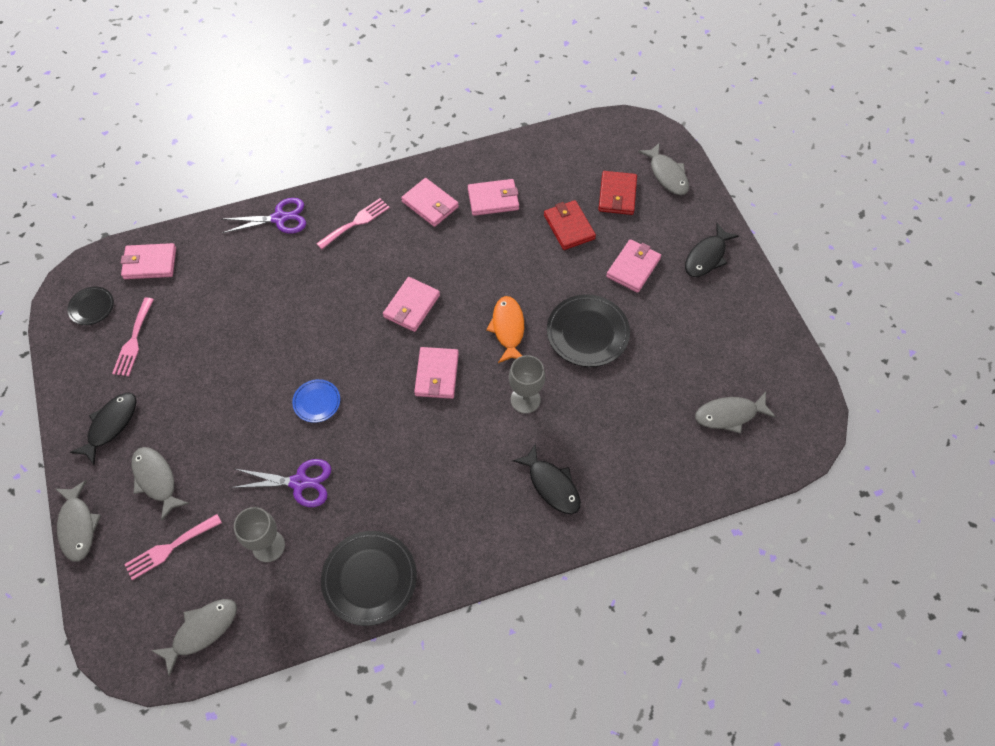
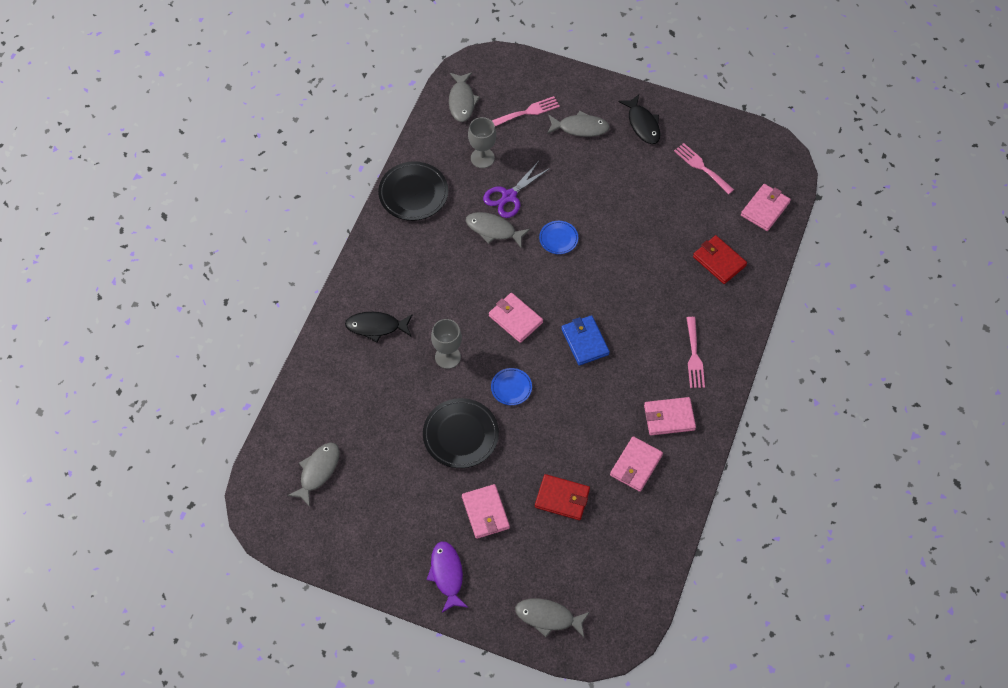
camera: 130 degrees right, 0 degrees up
grey fish [56,480,101,562] -> grey fish moved to [466,212,530,248]
black plate [67,287,114,325] -> none
pink fork [124,514,222,580] -> pink fork turned 60 degrees clockwise [492,96,560,126]
purple scissors [223,198,306,234] -> none
pink wallet [383,277,440,332] -> blue wallet [561,315,610,365]
orange fish [486,296,524,363] -> blue plate [491,368,532,405]
red wallet [598,171,637,215] -> red wallet moved to [693,235,747,284]
black fish [685,223,739,277] -> purple fish [427,541,468,613]

